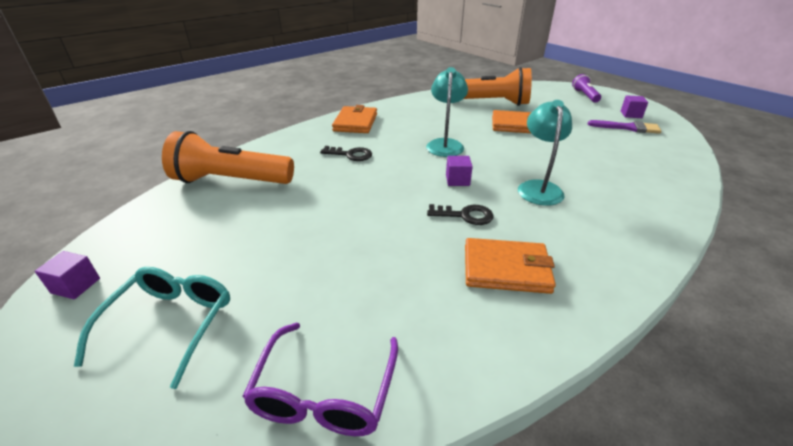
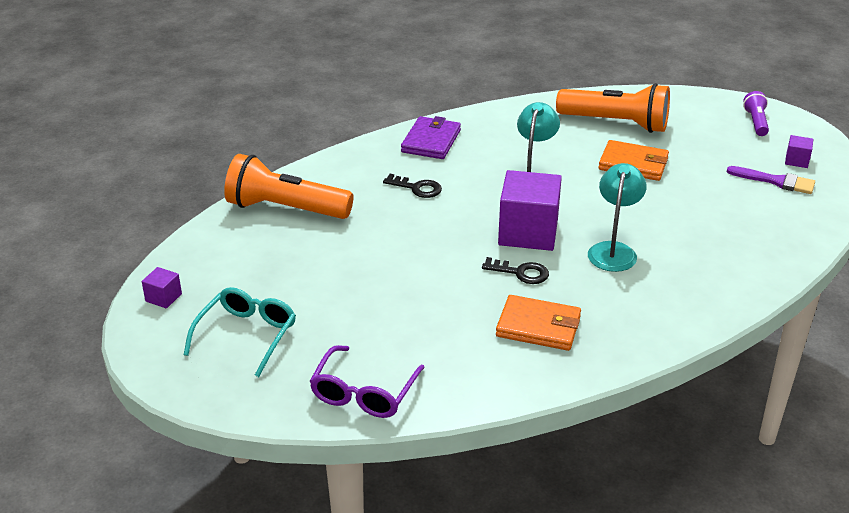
camera: 10 degrees right, 0 degrees up
orange wallet [332,105,377,133] -> purple wallet [401,116,461,159]
purple cube [446,156,473,186] -> purple cube [498,170,562,251], size x2.26

